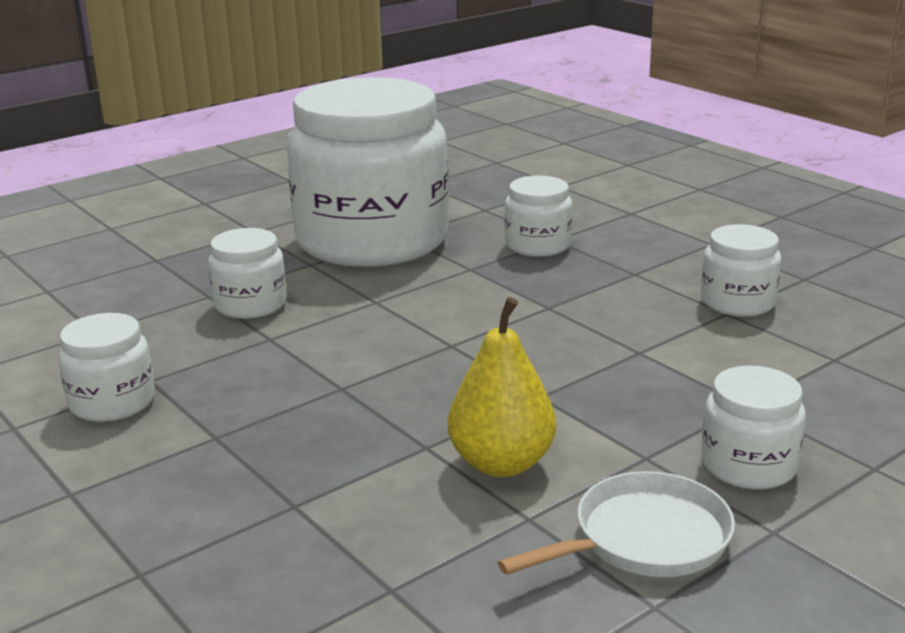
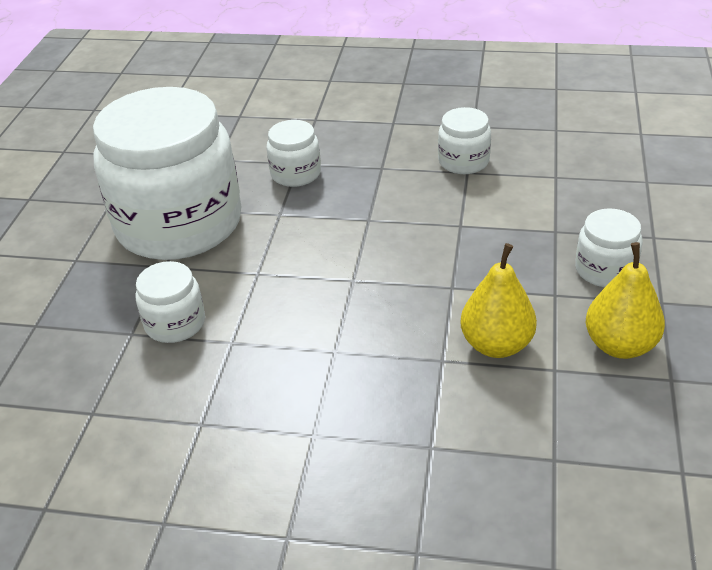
camera: 40 degrees left, 15 degrees up
white jar [58,313,155,422] -> none
white pan [497,471,735,577] -> yellow pear [586,242,665,359]

